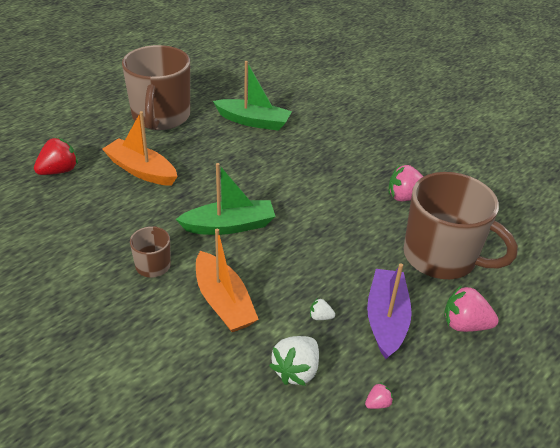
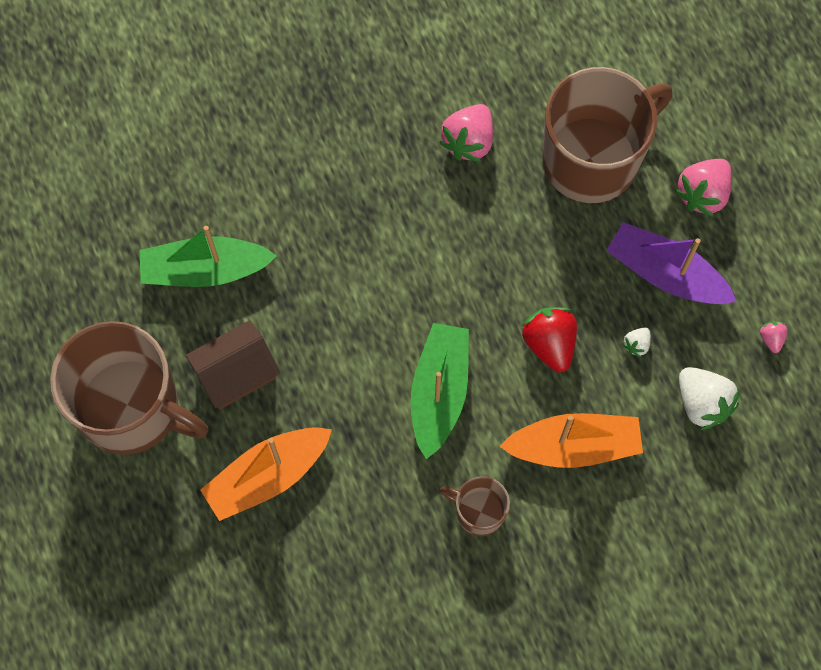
camera: 65 degrees left, 30 degrees up
red strawberry [34,137,78,175] -> red strawberry moved to [521,307,577,372]
green boat [213,61,292,131] -> green boat turned 135 degrees counterclockwise [140,226,277,287]
none -> brown house [186,320,280,409]

